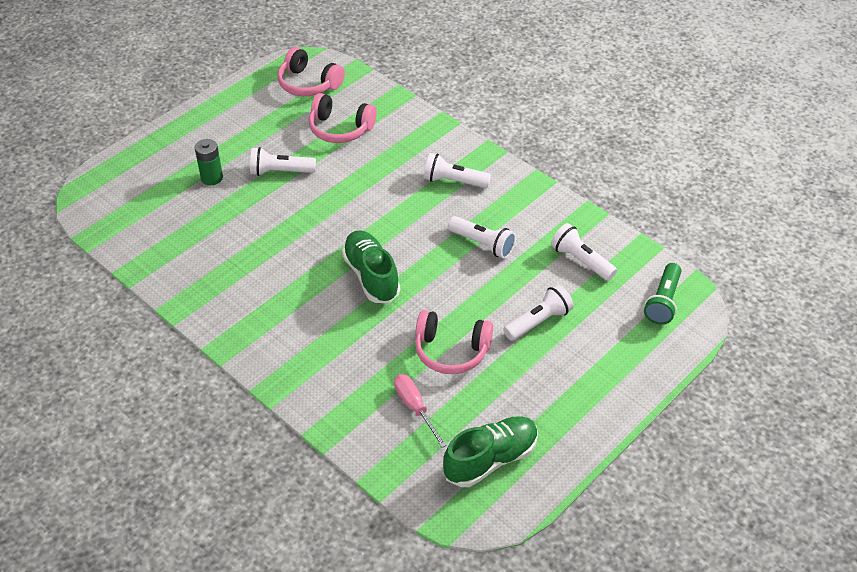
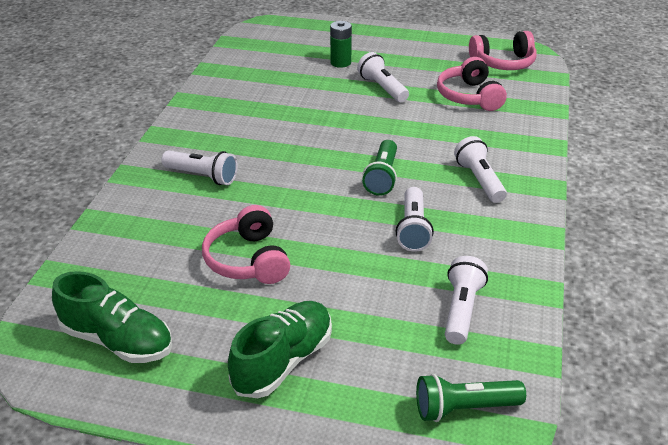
camera: 60 degrees right, 10 degrees down
pink headphones [278,47,345,96] -> pink headphones turned 105 degrees counterclockwise [469,31,537,70]
green shoe [342,230,400,303] -> green shoe moved to [228,301,332,398]
pink screwdriver [394,374,447,448] -> none
white flashlight [503,284,574,341] -> white flashlight moved to [161,150,238,185]
none -> green flashlight [362,140,397,196]

